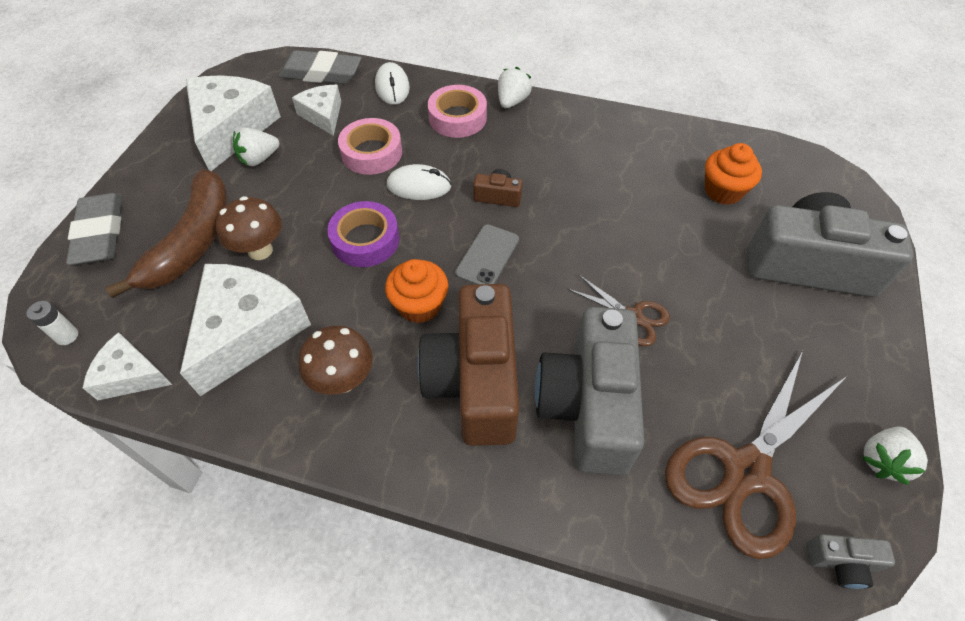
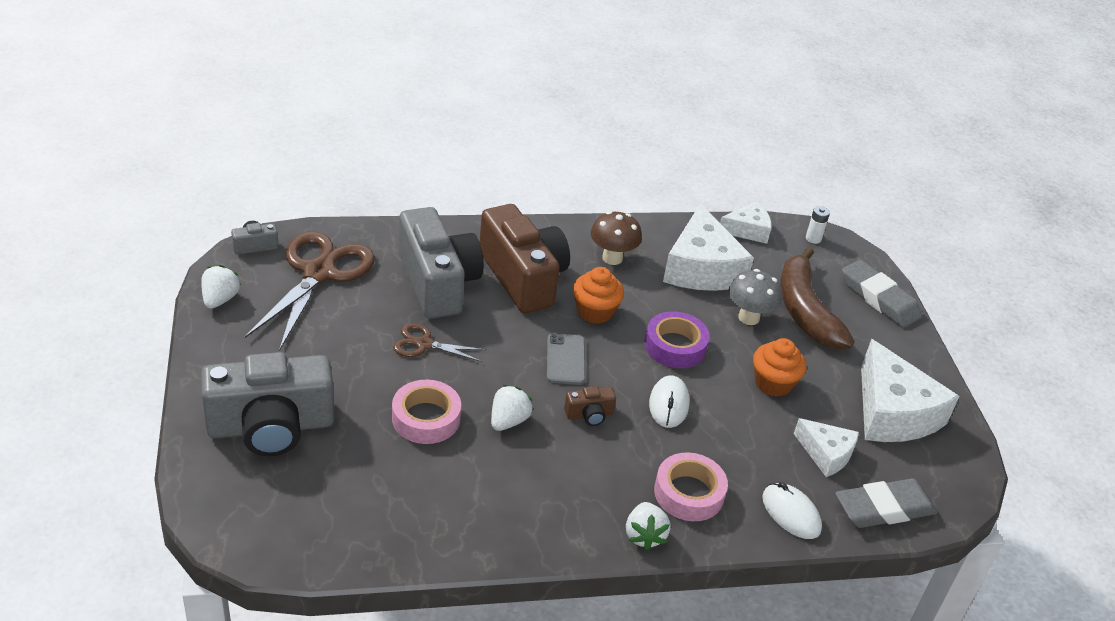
camera: 150 degrees right, 15 degrees down
brown mushroom [216,196,282,260] -> grey mushroom [728,269,782,325]
white strawberry [233,127,279,166] -> white strawberry moved to [491,385,533,431]
pink tape [338,118,402,175] -> pink tape moved to [392,379,461,444]
white mouse [387,164,451,200] -> white mouse turned 60 degrees counterclockwise [649,375,690,428]
orange cupcake [705,143,762,205] -> orange cupcake moved to [753,338,806,397]

